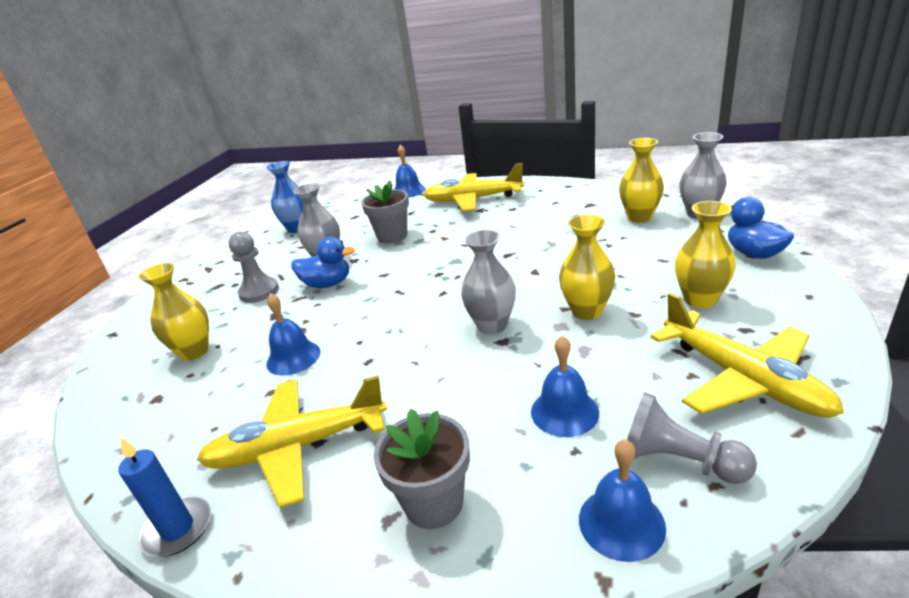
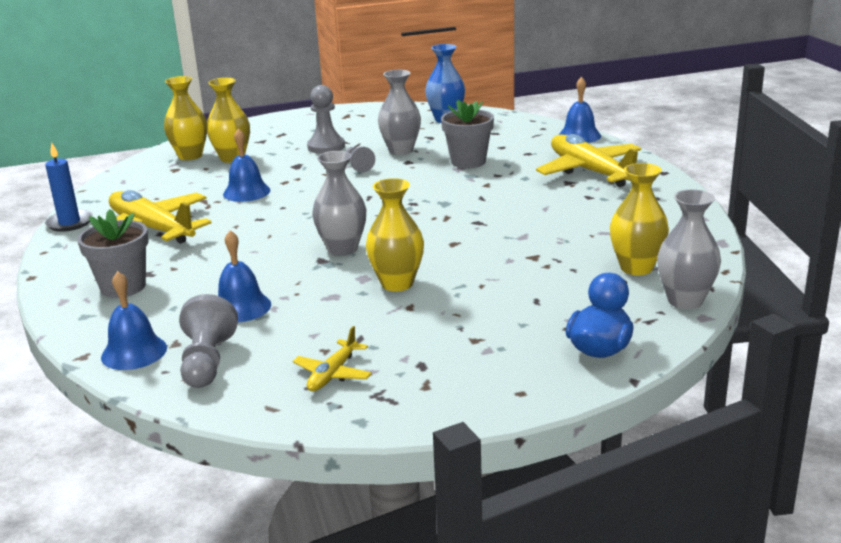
camera: 55 degrees right, 5 degrees down
blue duck [291,237,355,288] -> grey pawn [345,146,375,172]
yellow plane [650,293,844,418] -> yellow plane [293,326,372,391], size x0.49
yellow vase [675,201,736,308] -> yellow vase moved to [164,76,207,160]

